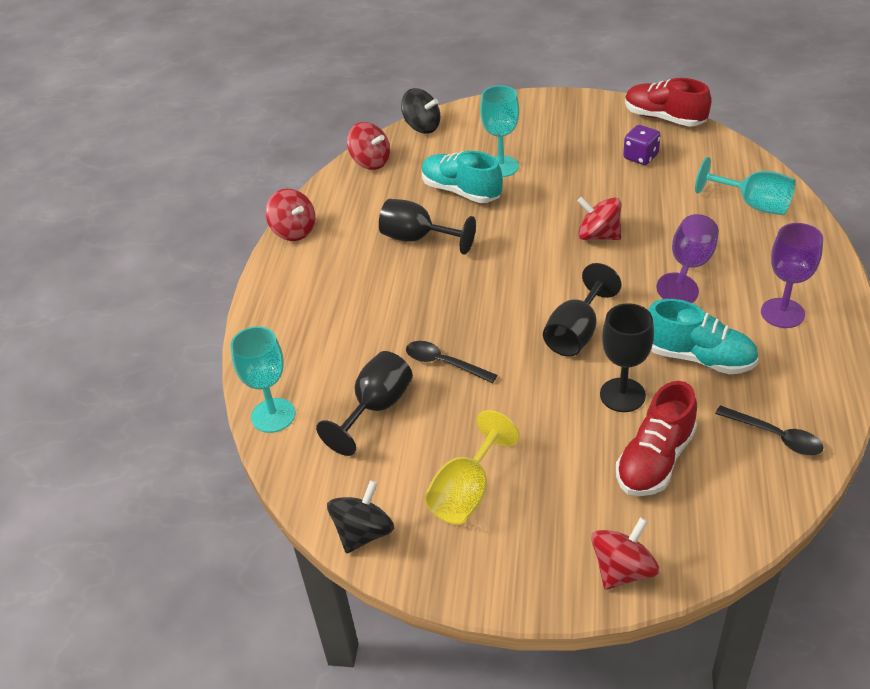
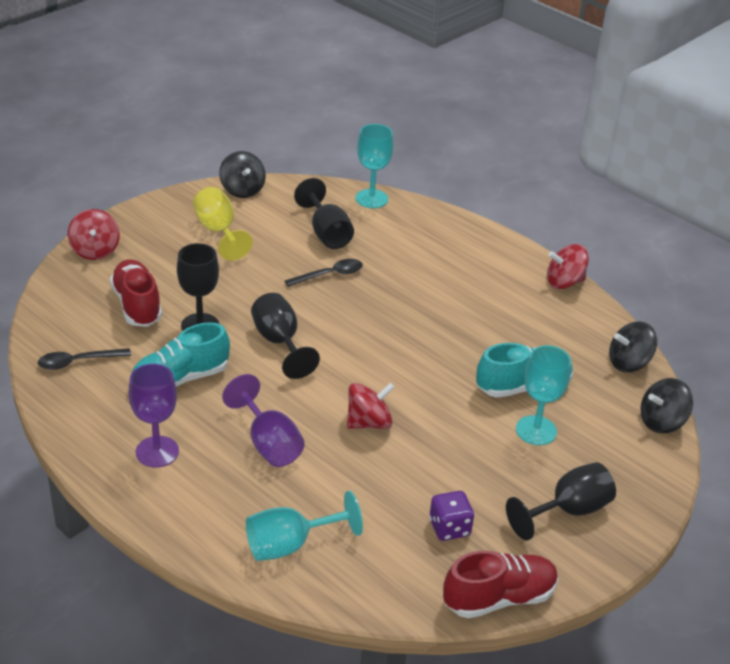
camera: 120 degrees right, 5 degrees down
red spinning top [347,122,390,170] -> black spinning top [609,321,657,372]
black goblet [379,199,476,255] -> black goblet moved to [506,462,616,541]

